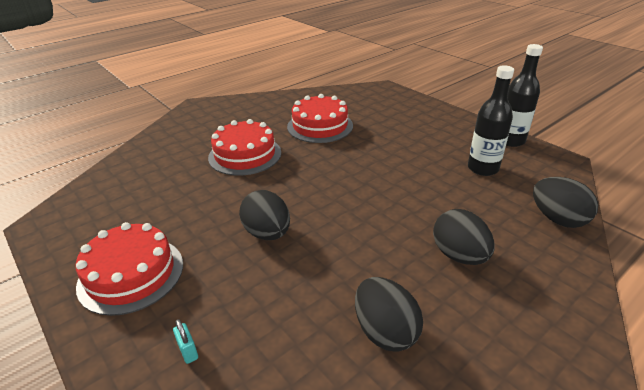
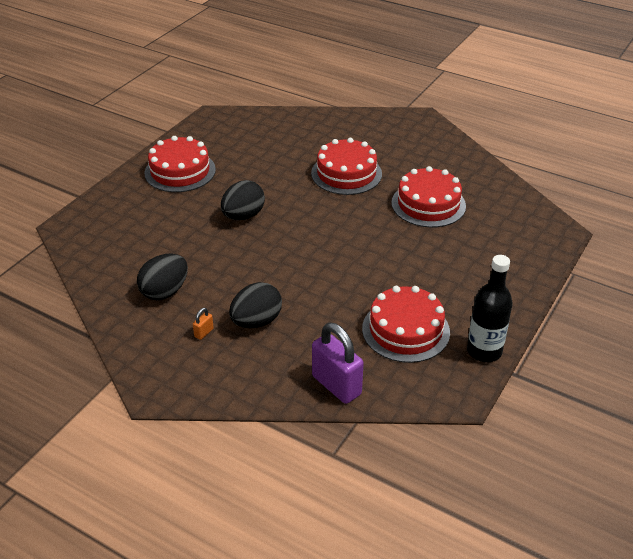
camera: 70 degrees right, 5 degrees up
turquoise padlock [173,319,198,364] -> none
black bottle [468,66,514,176] -> red cake [362,286,450,363]
black egg [533,177,598,228] -> purple padlock [312,323,364,404]
none -> orange padlock [193,308,214,340]

